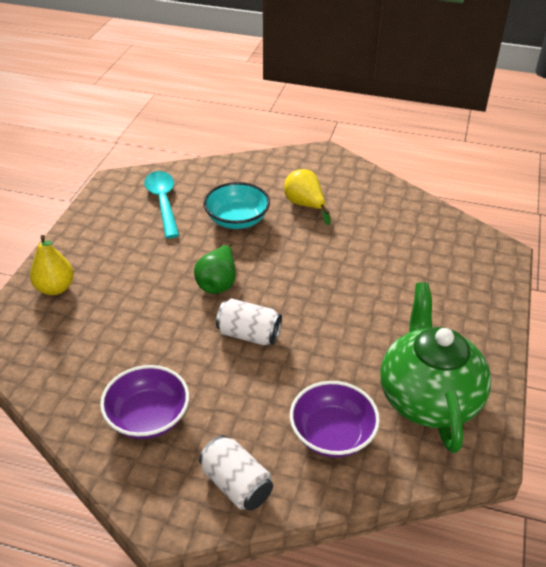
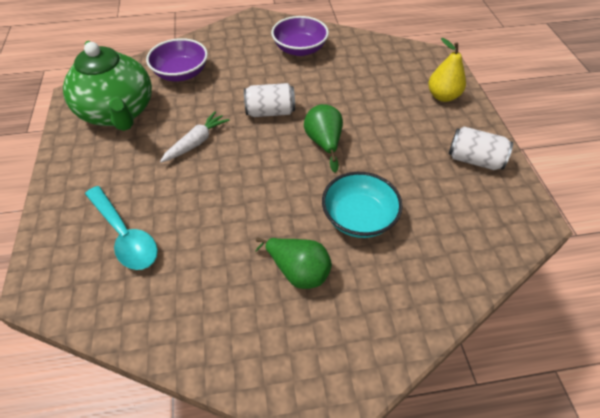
camera: 155 degrees right, 10 degrees up
turquoise spoon [145,171,179,238] -> turquoise spoon moved to [85,186,158,270]
white can [199,435,273,511] -> white can moved to [449,127,513,170]
yellow pear [284,169,331,225] -> green pear [255,237,332,289]
none -> white carrot [160,111,229,163]

